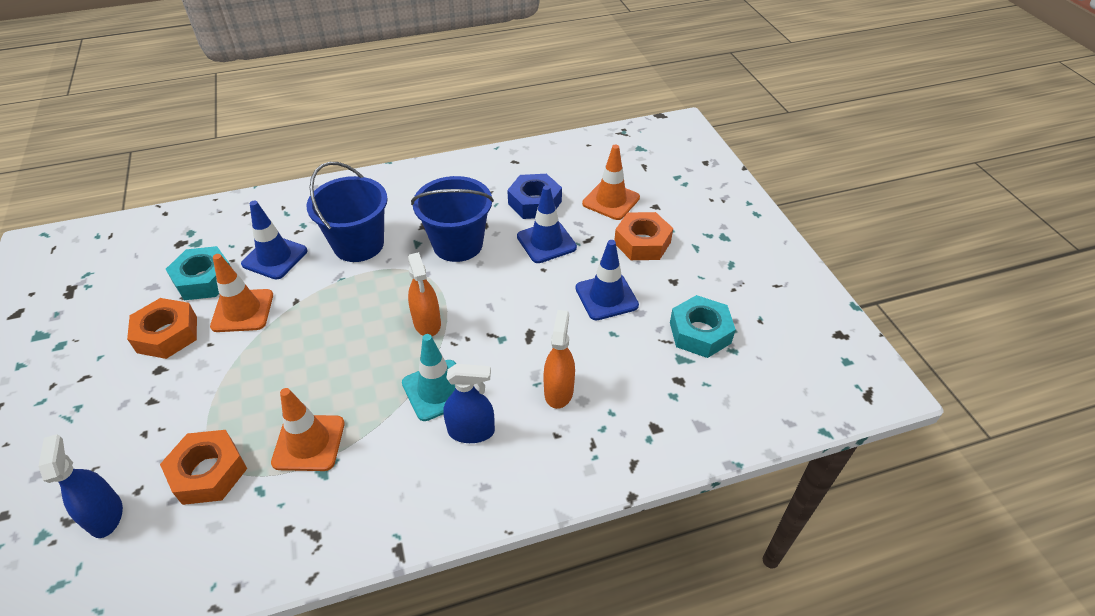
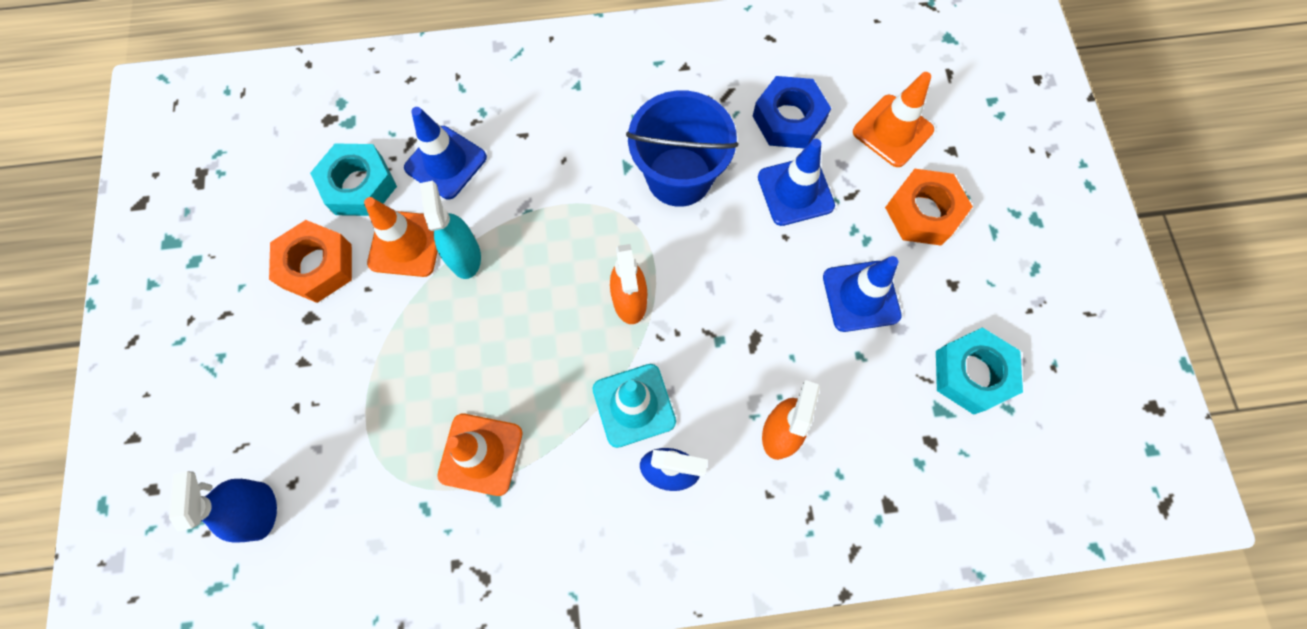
camera: 10 degrees right, 25 degrees up
orange nut [160,430,247,505] -> none
blue bucket [307,162,388,262] -> none
none -> turquoise spray bottle [420,181,481,279]

